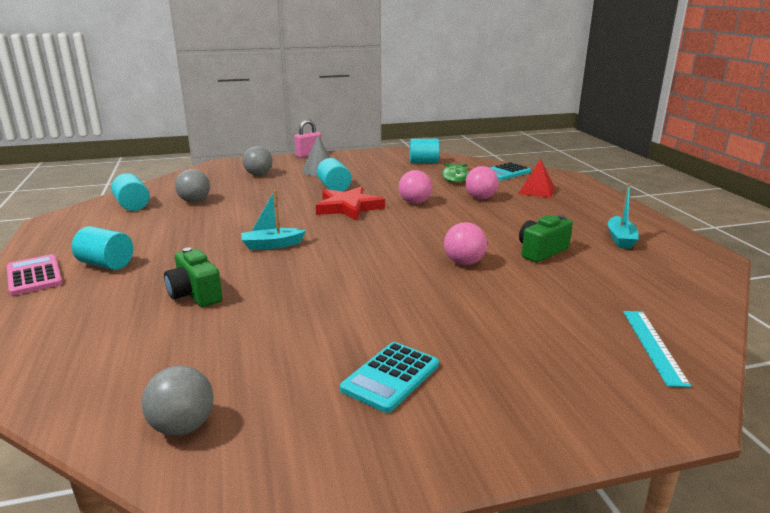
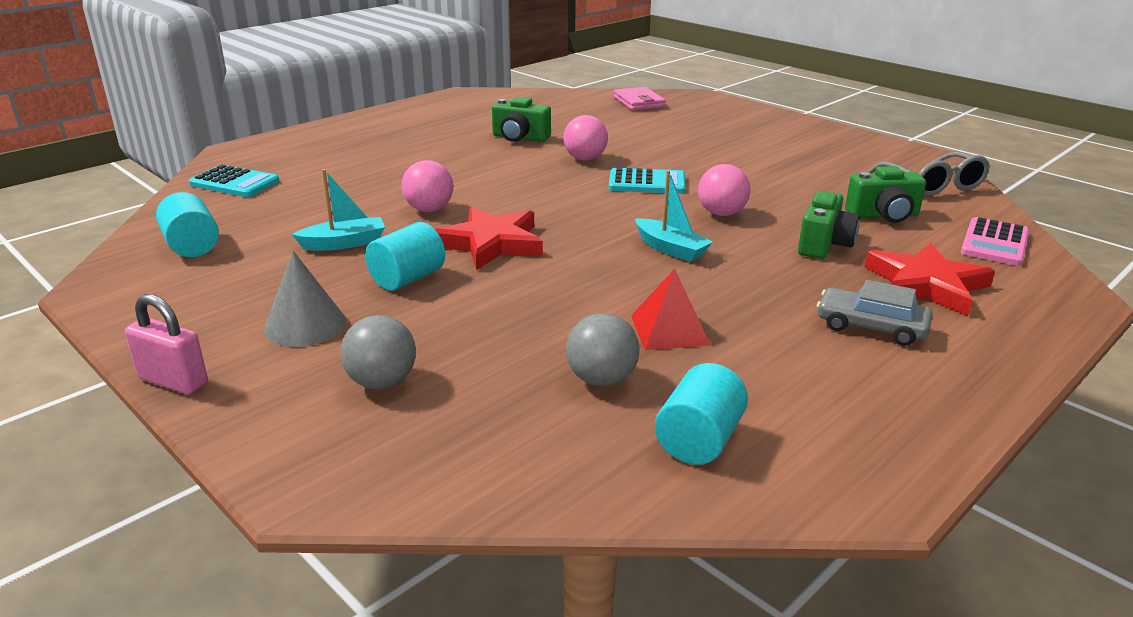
camera: 120 degrees left, 5 degrees up
pink calculator [7,254,63,296] -> pink calculator moved to [961,217,1029,266]
turquoise cylinder [72,226,133,270] -> grey car [817,280,933,346]
grey ball [141,366,214,436] -> grey glasses [868,152,990,196]
turquoise calculator [340,342,439,413] -> turquoise calculator moved to [609,167,686,194]
green fish [442,163,469,183] -> none
pink ball [465,166,499,199] -> pink ball moved to [698,164,751,216]
red pyramid [519,159,555,198] -> red pyramid moved to [631,269,711,350]
turquoise boat [608,183,639,249] -> turquoise boat moved to [292,169,385,251]
turquoise ruler [623,311,691,387] -> pink wallet [614,87,666,111]
none -> green camera [845,166,926,223]
none -> red star [864,243,995,316]

